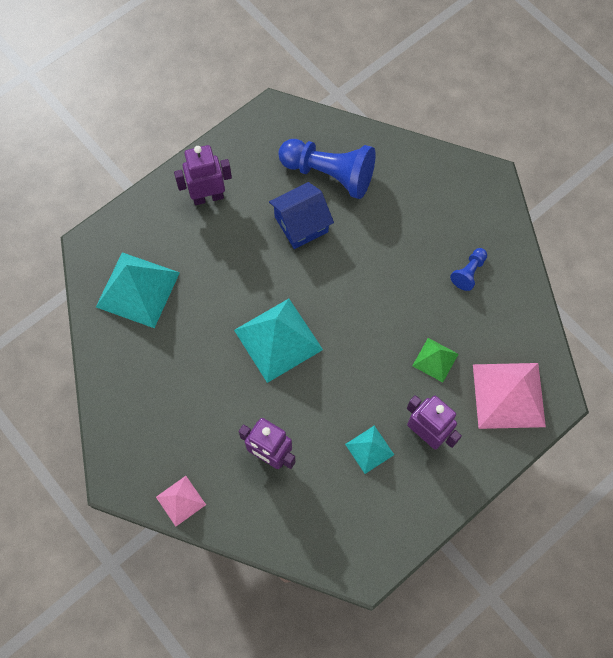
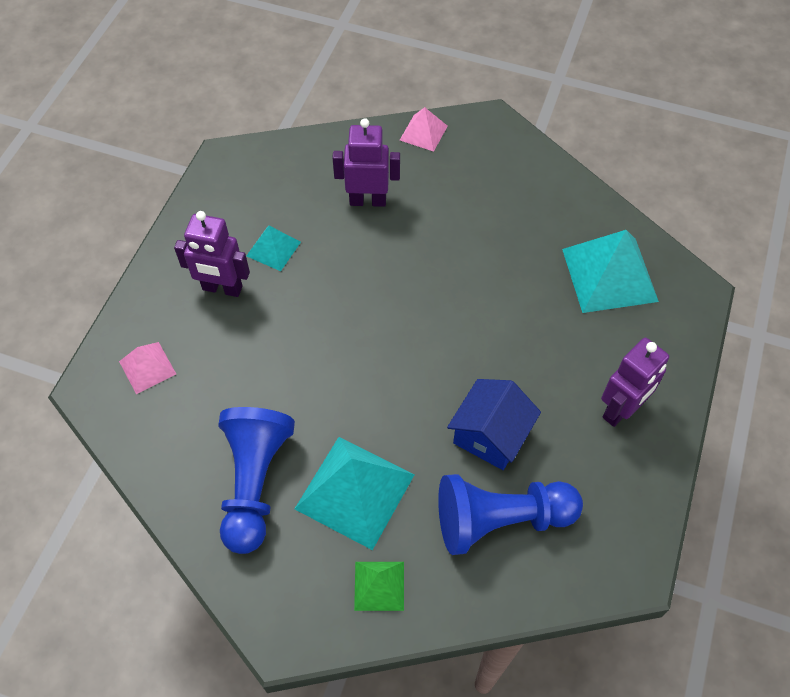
camera: 150 degrees right, 10 degrees down
turquoise pyramid [234,299,323,383] -> turquoise pyramid moved to [295,437,414,550]
green pyramid [412,338,458,382] -> green pyramid moved to [354,562,404,611]
blue pawn [450,248,487,291] -> blue pawn [218,407,295,554], size x2.13
pink pyramid [473,363,546,429] -> pink pyramid [119,342,176,394], size x0.53

